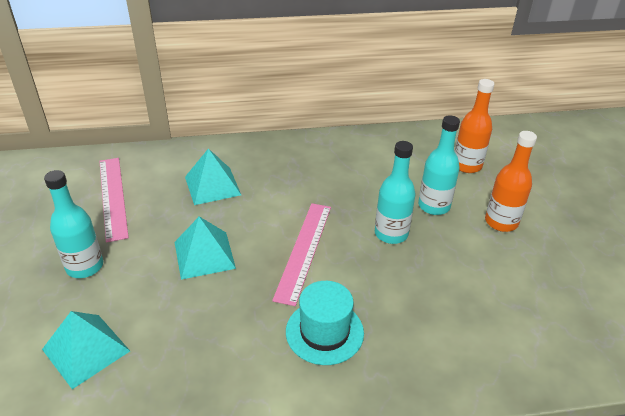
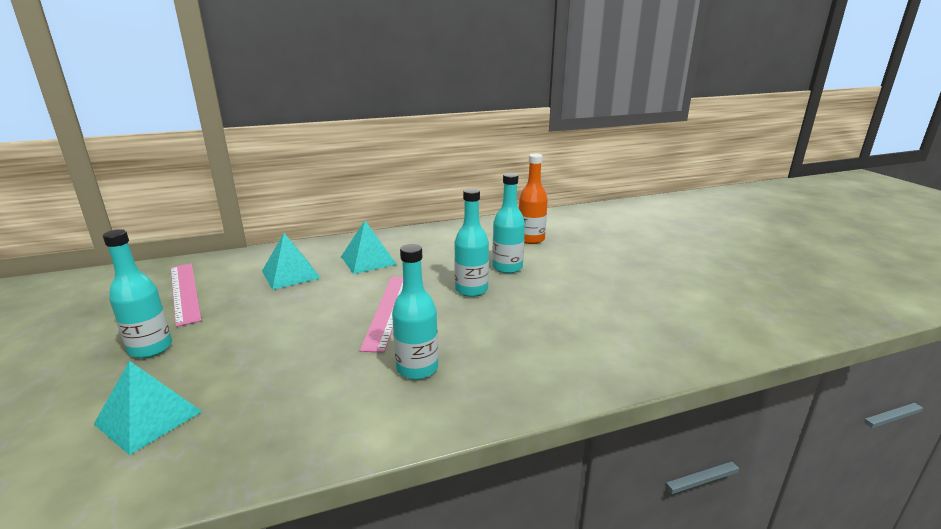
camera: 10 degrees left, 15 degrees down
turquoise pyramid [175,217,236,280] -> turquoise pyramid moved to [341,221,397,274]
turquoise hat [286,281,364,365] -> turquoise bottle [392,244,438,380]
orange bottle [485,131,537,232] -> none

